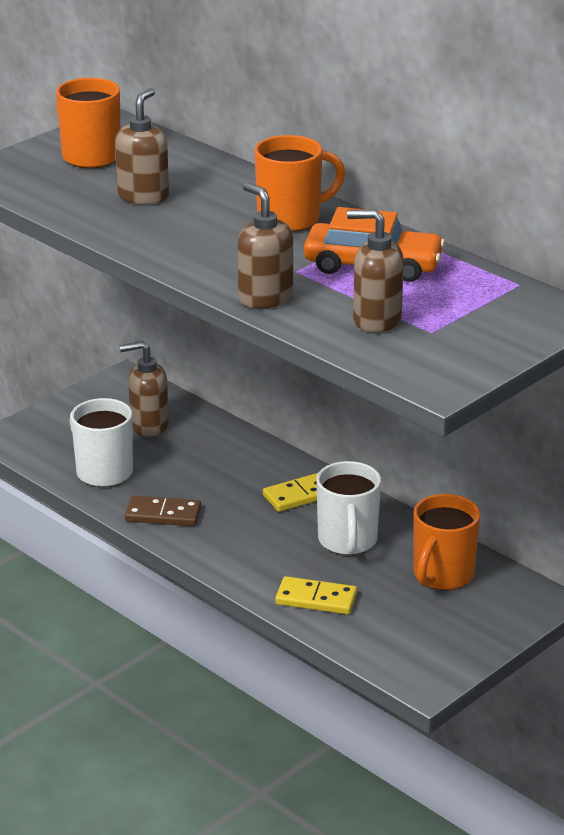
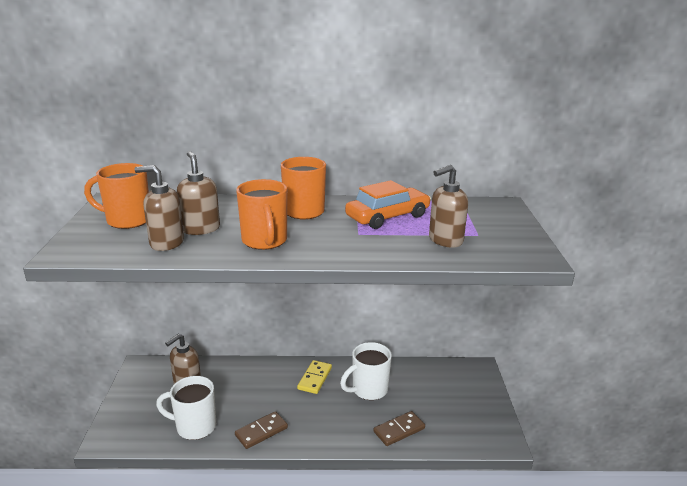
camera: 45 degrees left, 5 degrees down
brown soap dispenser [237,183,293,309] -> brown soap dispenser moved to [135,165,184,251]
yellow domino [275,576,357,614] -> brown domino [374,411,425,446]
white mug [316,461,381,555] -> white mug turned 105 degrees clockwise [340,342,392,400]
orange mug [414,494,480,590] -> orange mug moved to [236,179,287,250]

